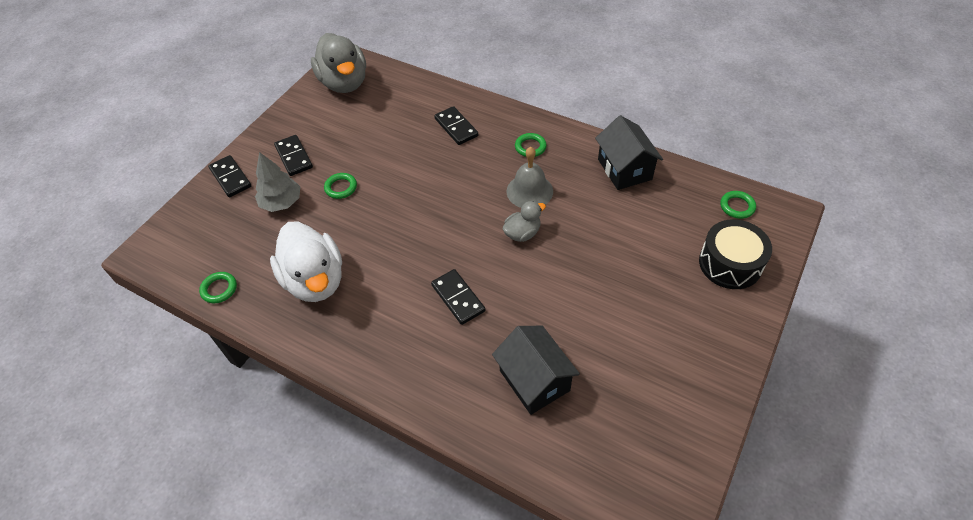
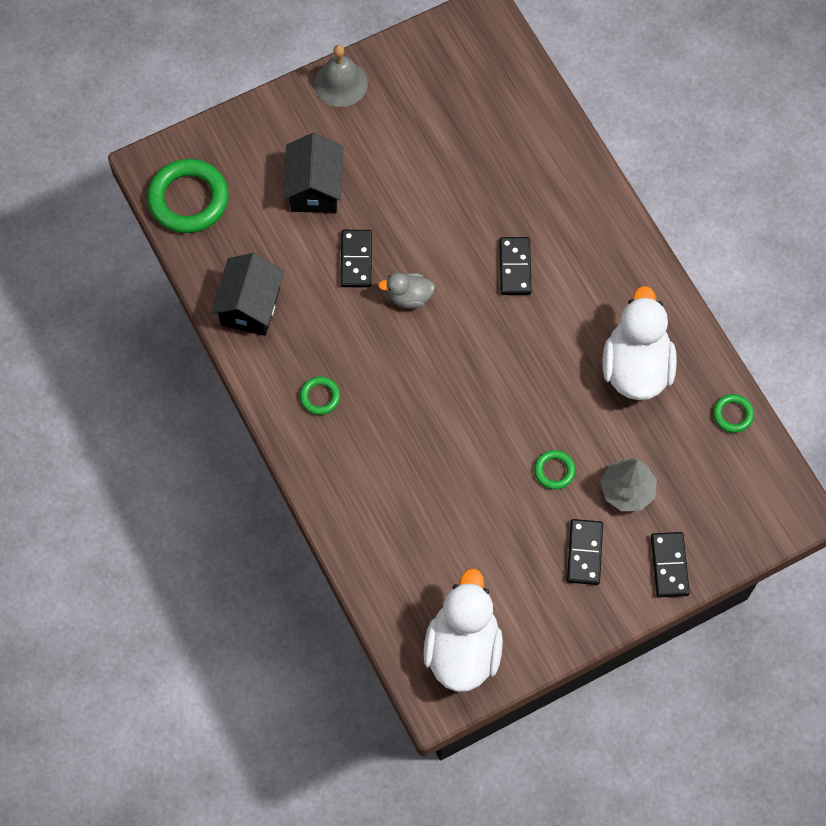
camera: 150 degrees left, 15 degrees up
grey duck [311,33,366,93] -> white duck [423,568,503,692]
black domino [434,106,478,145] -> black domino moved to [340,230,372,287]
black house [492,326,580,415] -> black house moved to [283,133,343,213]
grey bell [506,147,553,208] -> grey bell moved to [315,45,368,107]
black drum [699,219,772,289] -> none
green ring [720,191,756,219] -> green ring [147,159,229,233], size x2.07

